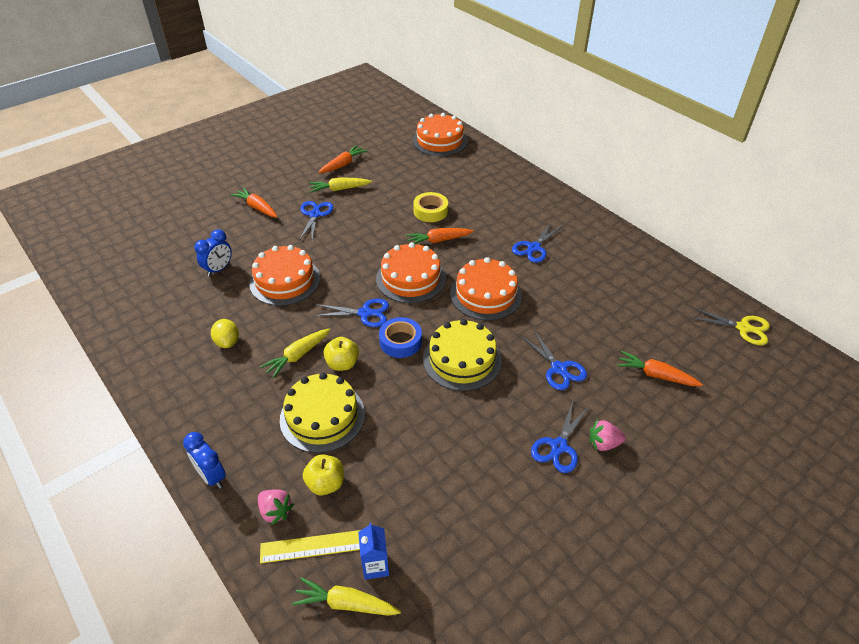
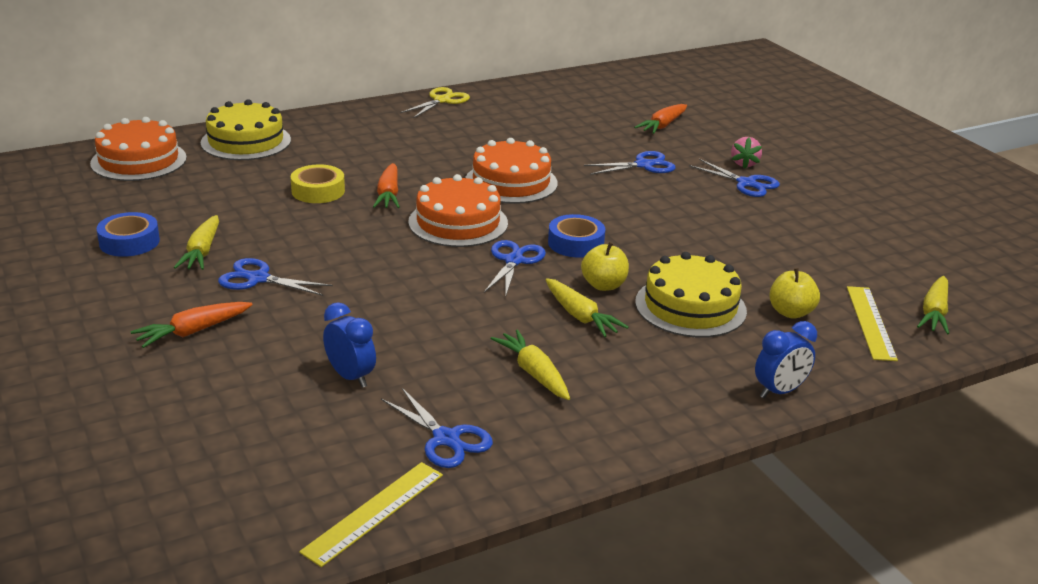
camera: 80 degrees left, 15 degrees down
yellow lemon [211,319,239,348] -> yellow carrot [491,329,570,400]
orange cake [249,245,320,306] -> none
pink strawberry [258,489,294,525] -> none
orange carrot [318,145,367,173] -> blue tape [96,212,160,257]
blue carton [358,523,389,580] -> none
yellow cake [423,319,502,391] -> yellow cake moved to [200,99,291,160]
blue scissors [512,223,563,263] -> blue scissors moved to [381,388,493,468]
yellow scissors [690,307,770,345] -> yellow scissors moved to [400,87,470,119]
none -> yellow ruler [299,462,443,567]

